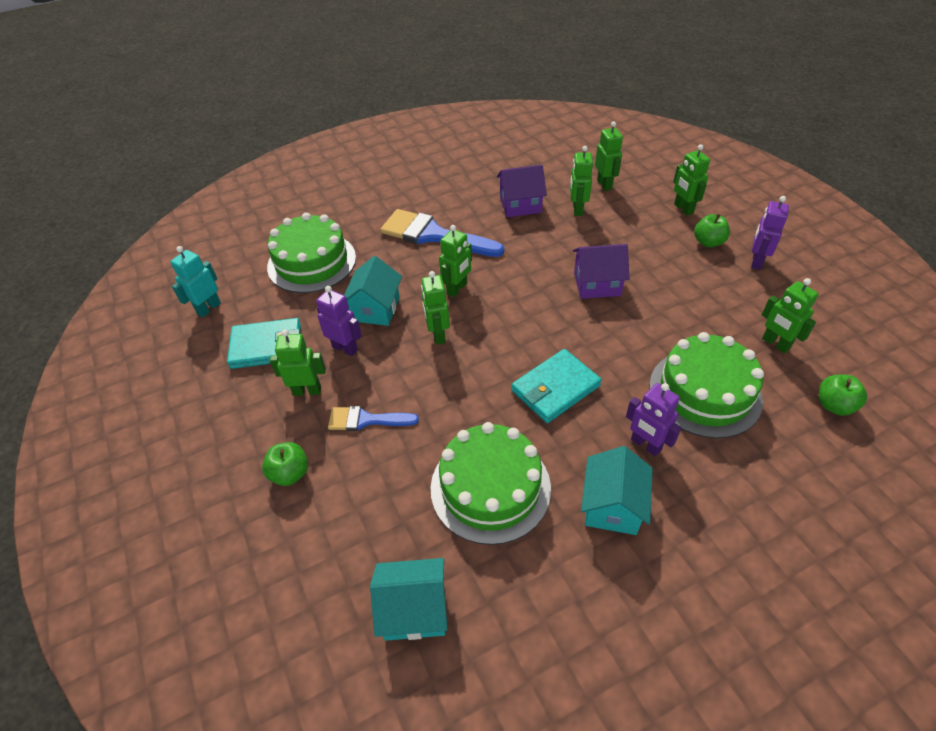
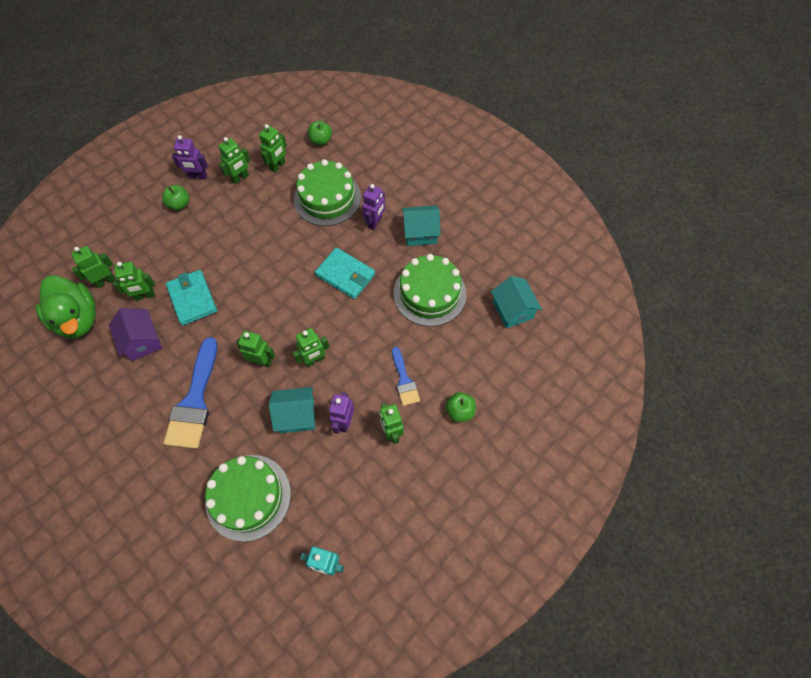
camera: 110 degrees left, 15 degrees up
turquoise wallet [227,318,301,369] -> turquoise wallet moved to [166,270,217,326]
purple house [573,244,630,299] -> none
green robot [673,144,710,216] -> green robot moved to [219,137,250,184]
none -> green duck [36,275,96,338]

